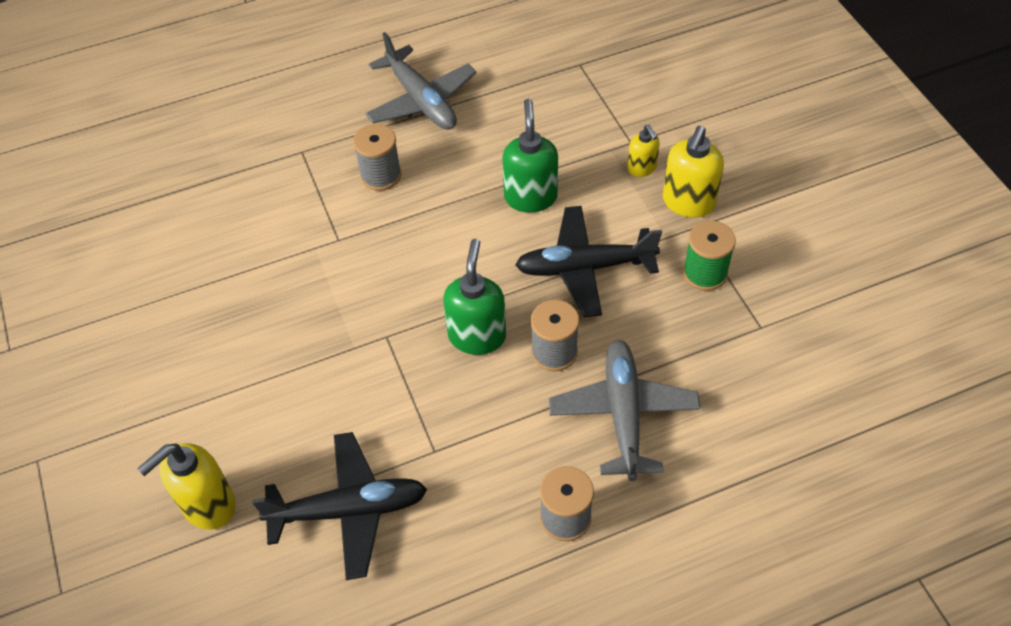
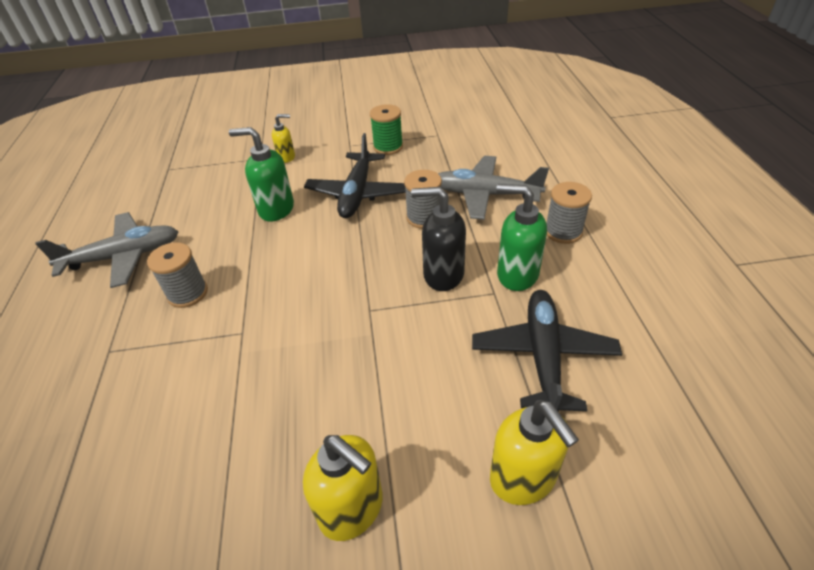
camera: 75 degrees left, 10 degrees down
green soap dispenser [443,239,506,355] -> green soap dispenser moved to [496,184,547,291]
yellow soap dispenser [663,126,724,218] -> yellow soap dispenser moved to [303,435,383,541]
none -> black soap dispenser [411,187,466,291]

